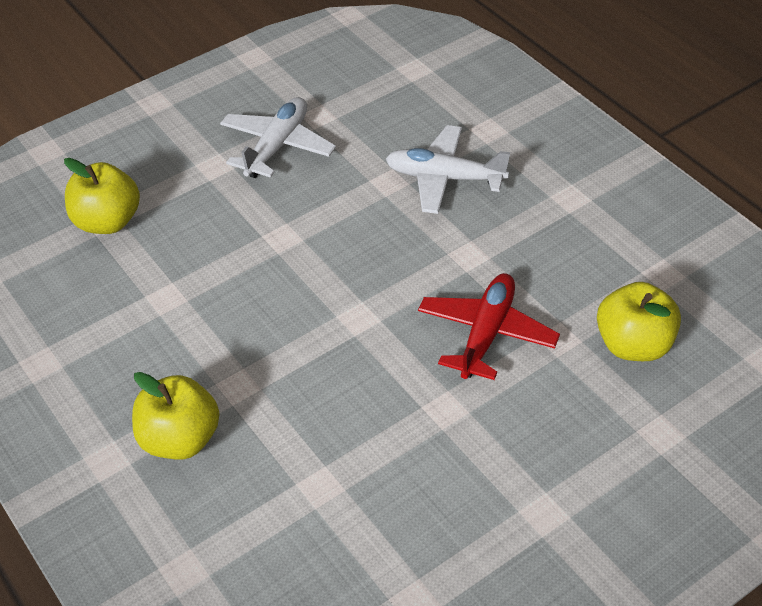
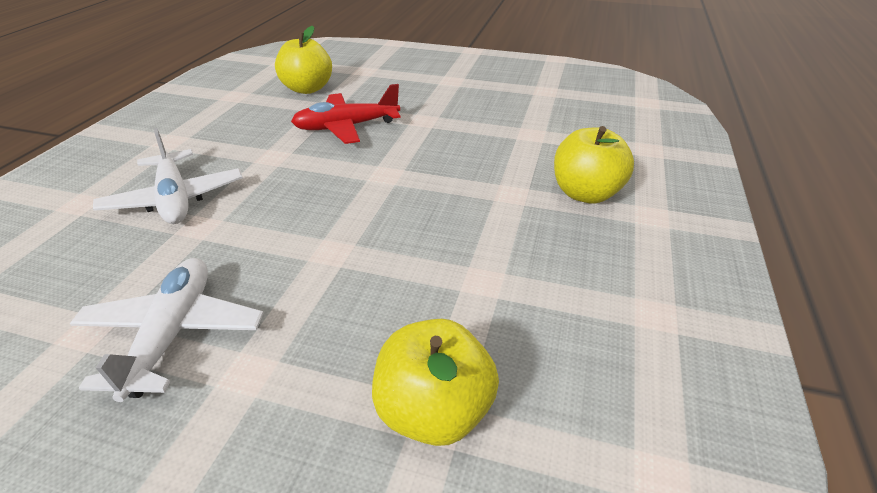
camera: 130 degrees left, 10 degrees down
white plane [220,97,336,178] -> white plane turned 105 degrees clockwise [70,258,263,402]

